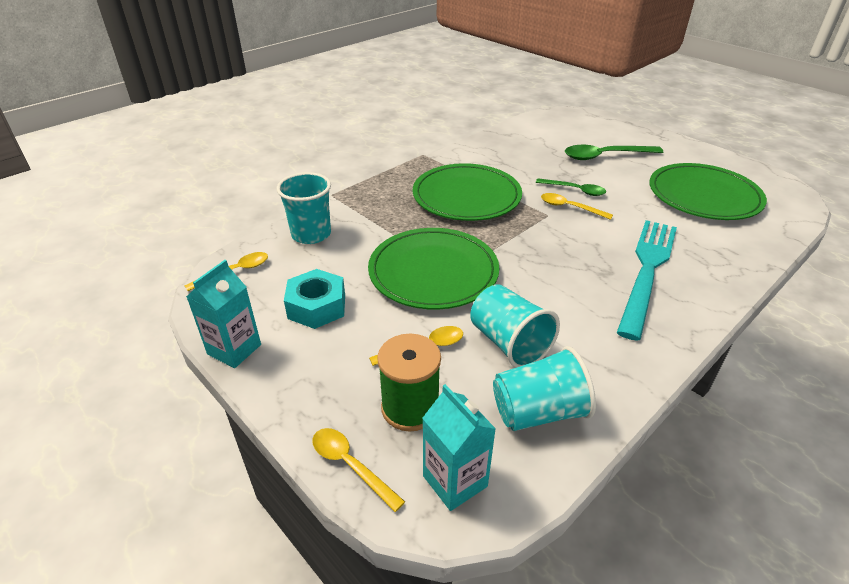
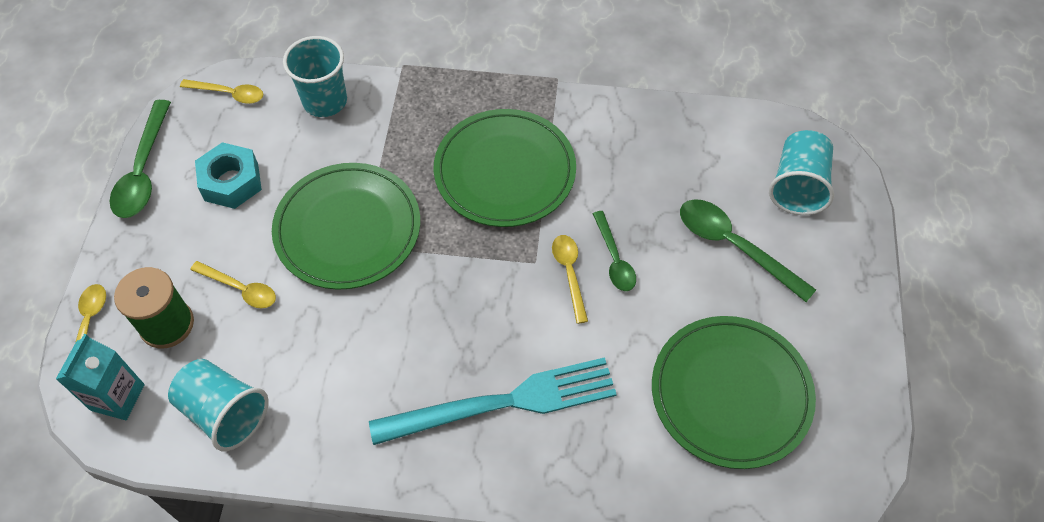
camera: 50 degrees right, 20 degrees up
turquoise carton [186,260,261,368] -> green spoon [110,100,171,218]
turquoise cup [470,284,560,368] -> turquoise cup moved to [769,130,834,215]

